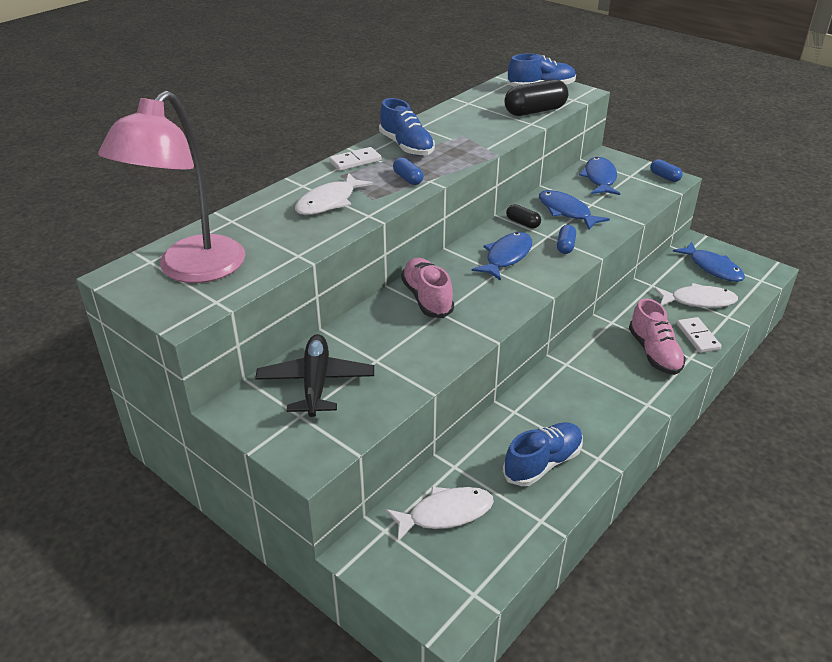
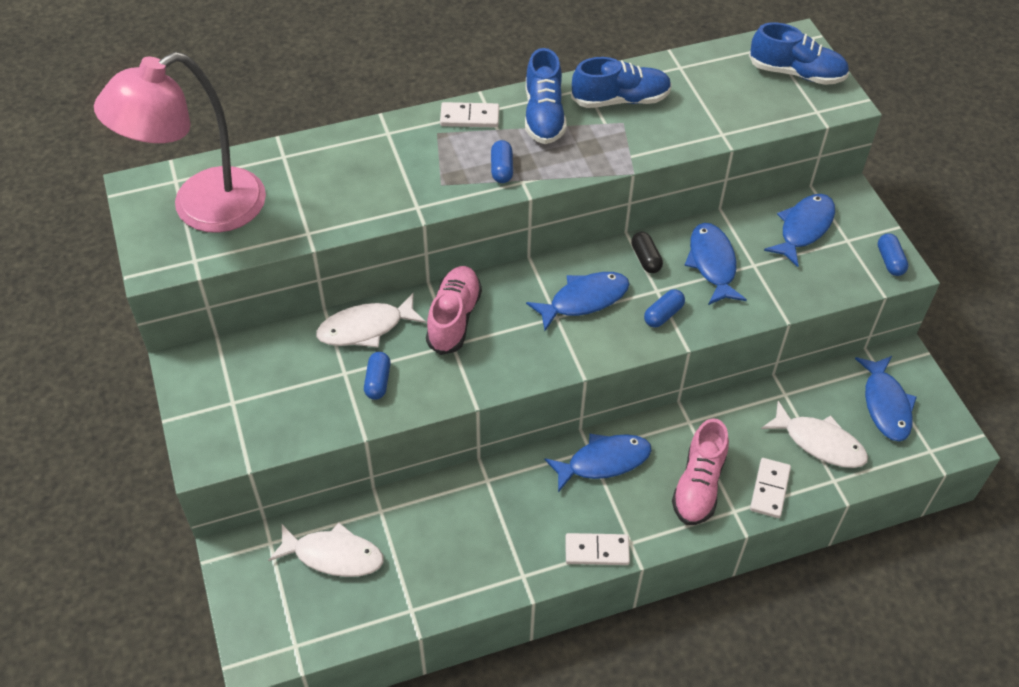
camera: 30 degrees right, 15 degrees up
black plane [255,334,374,417] -> none
white fish [295,173,373,215] -> white fish moved to [316,293,426,348]
blue shoe [503,422,583,486] -> blue shoe moved to [571,57,672,108]
black capsule [505,79,568,116] -> none
none -> blue capsule [364,352,391,400]
none -> blue fish [544,434,652,492]
none -> white domino [565,533,630,565]

